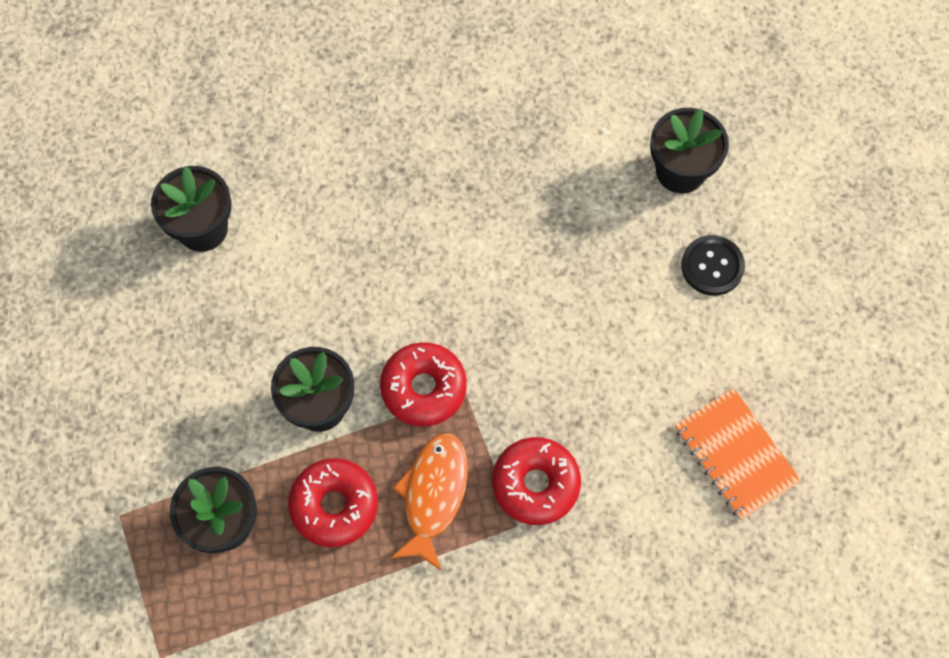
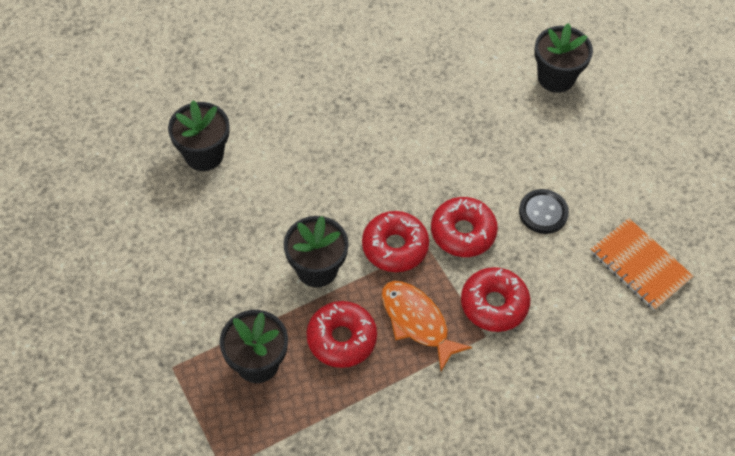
camera: 10 degrees left, 10 degrees down
orange fish [391,433,468,571] -> orange fish turned 45 degrees counterclockwise [382,281,472,371]
black button [681,235,745,295] -> black button moved to [519,189,569,234]
none -> red donut [431,197,498,257]

